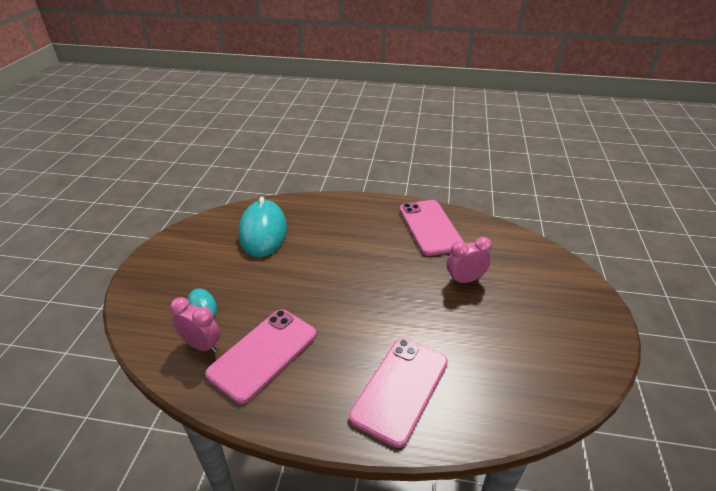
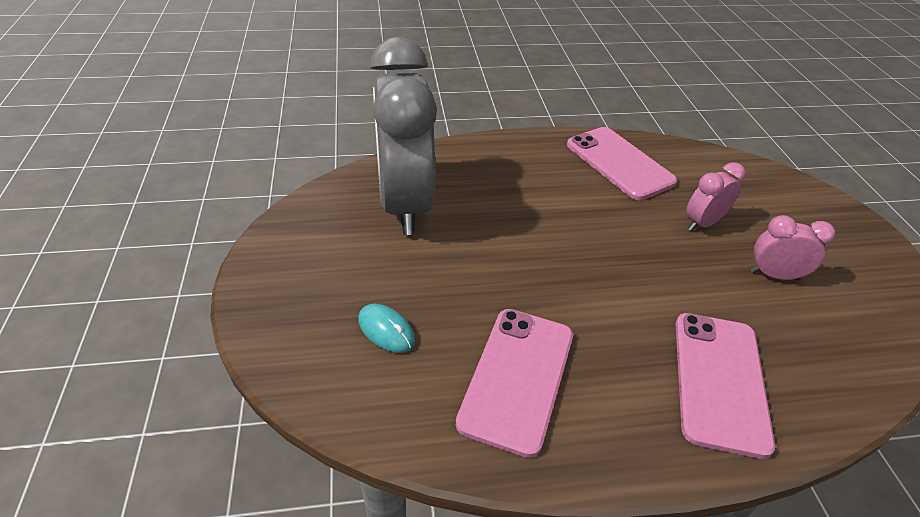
camera: 20 degrees left, 5 degrees up
pink clock [170,297,221,353] -> pink clock moved to [751,215,835,280]
turquoise mouse [238,197,287,257] -> grey clock [370,37,437,235]

